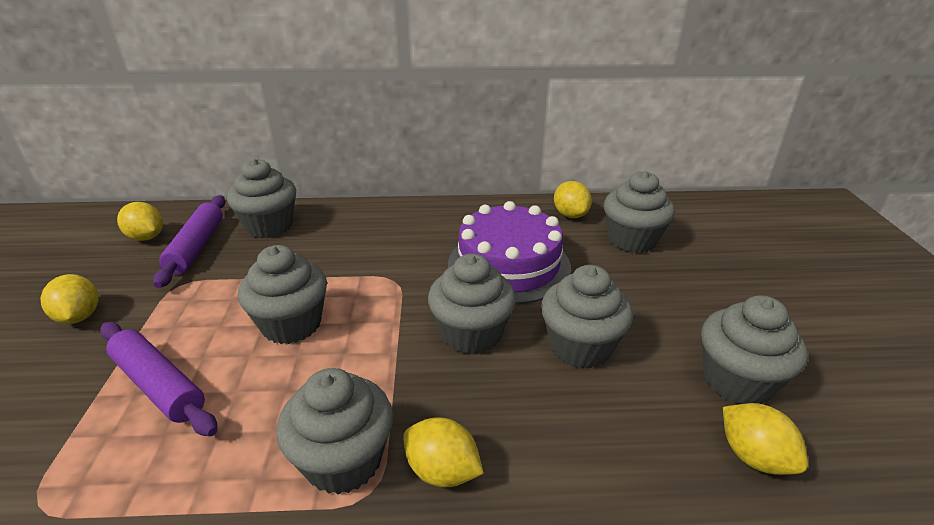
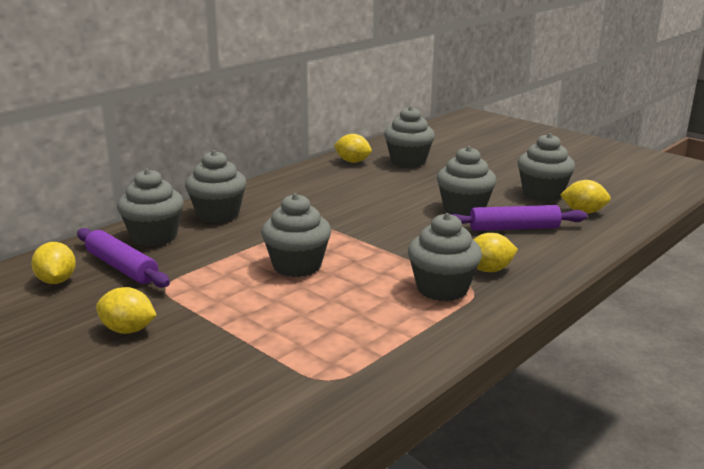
camera: 45 degrees left, 10 degrees down
purple rolling pin [100,322,218,436] -> purple rolling pin moved to [449,205,587,231]
yellow lemon [117,202,163,241] -> yellow lemon turned 75 degrees clockwise [31,242,76,284]
grey cupcake [428,254,516,355] -> grey cupcake moved to [185,150,247,223]
purple cake [448,201,571,304] -> none

